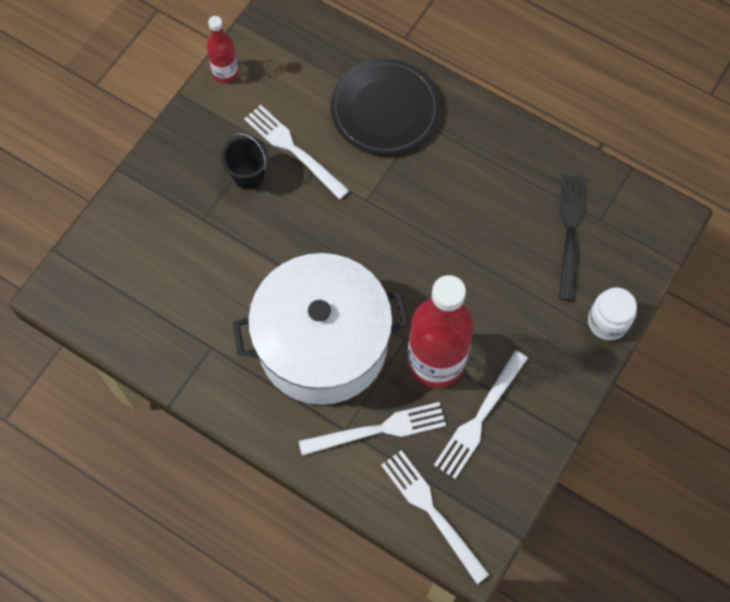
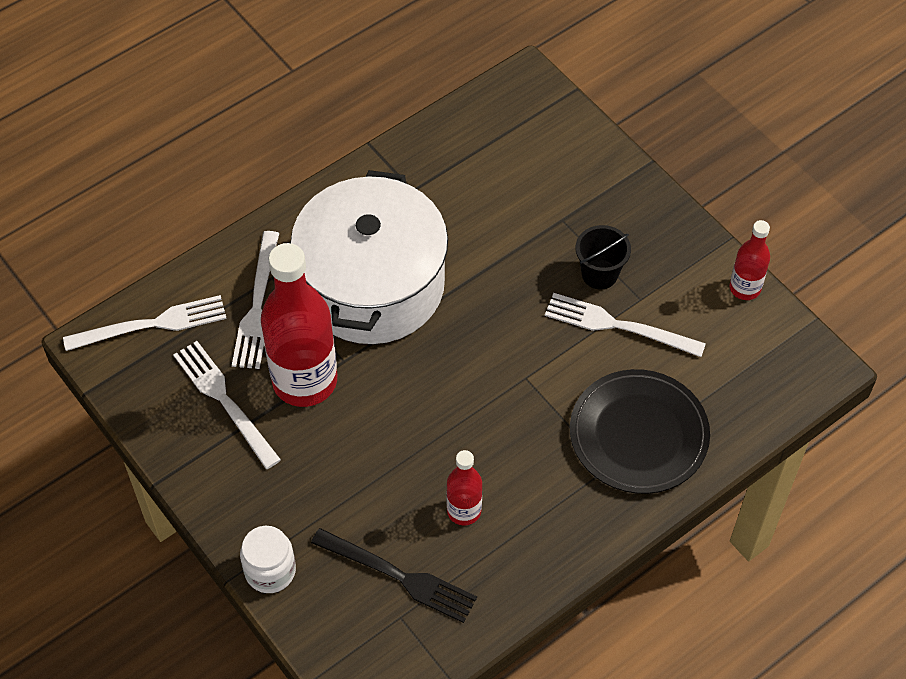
camera: 110 degrees right, 10 degrees down
white fork [244,105,350,200] -> white fork turned 135 degrees counterclockwise [545,293,706,357]
none -> red bottle [447,450,482,526]

